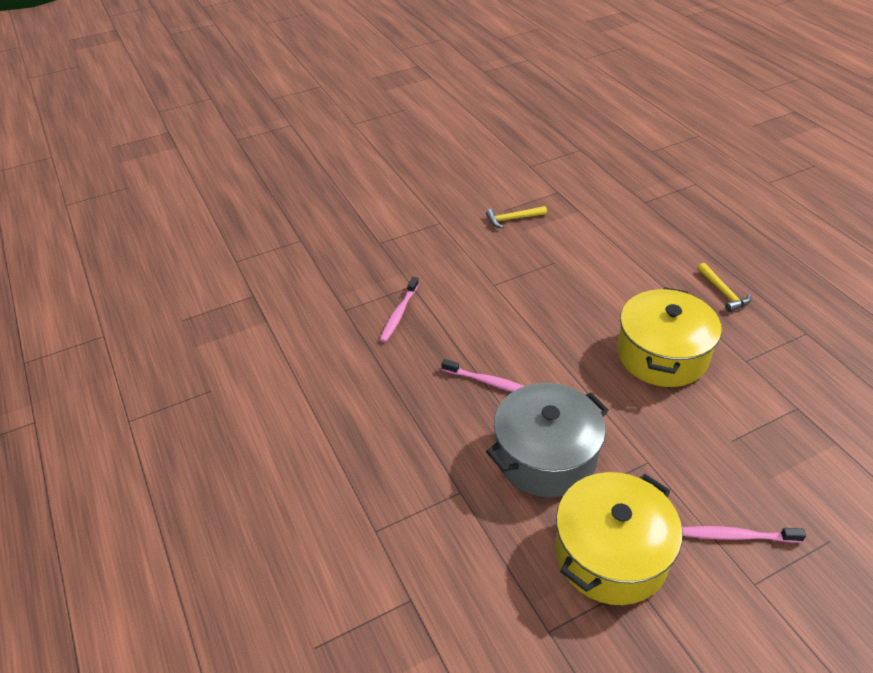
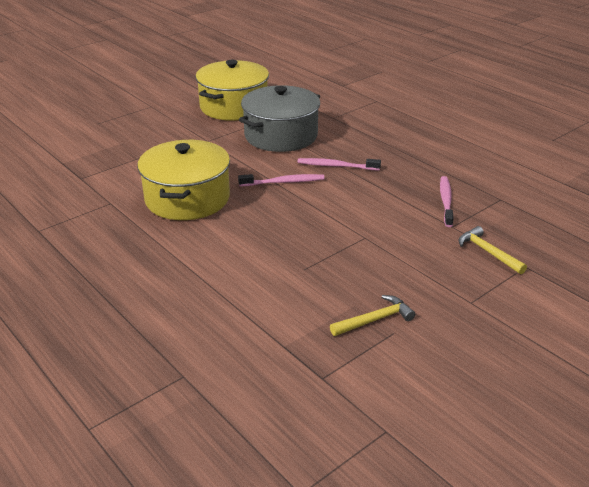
camera: 165 degrees right, 10 degrees down
pink toothbrush [682,526,806,543] -> pink toothbrush moved to [238,174,325,186]
yellow hammer [698,263,751,312] -> yellow hammer moved to [459,226,527,274]

